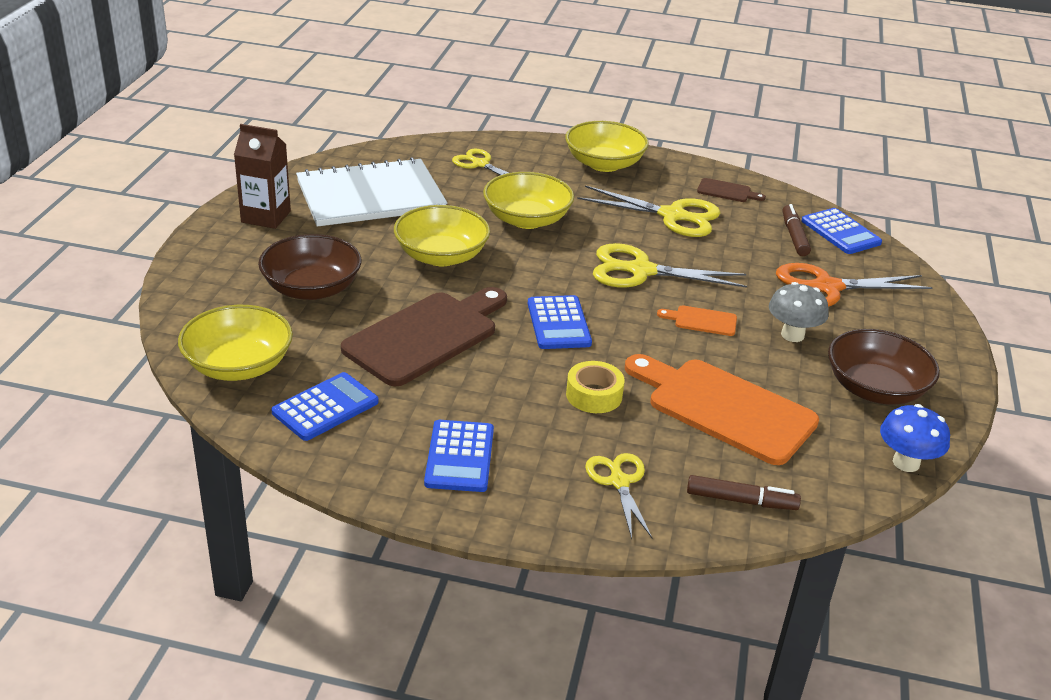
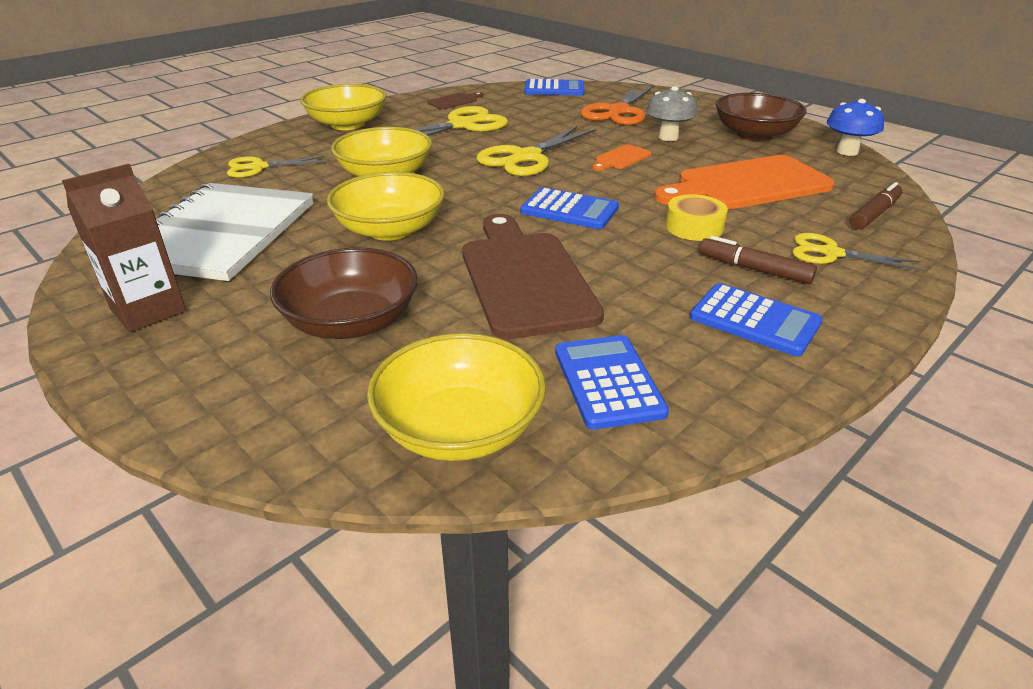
camera: 55 degrees left, 0 degrees up
brown marker [783,204,811,256] -> brown marker moved to [699,236,817,284]

